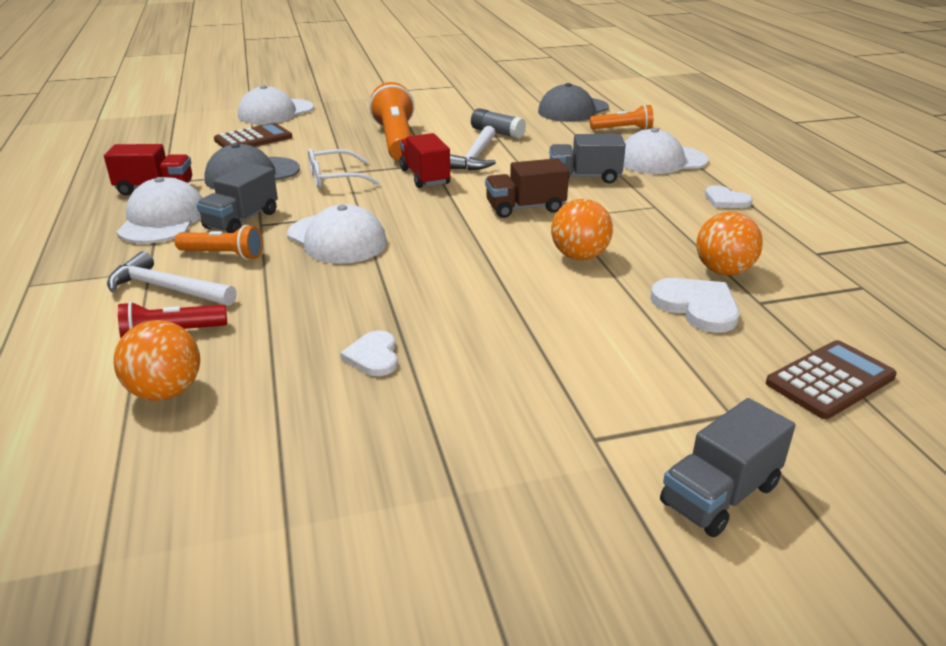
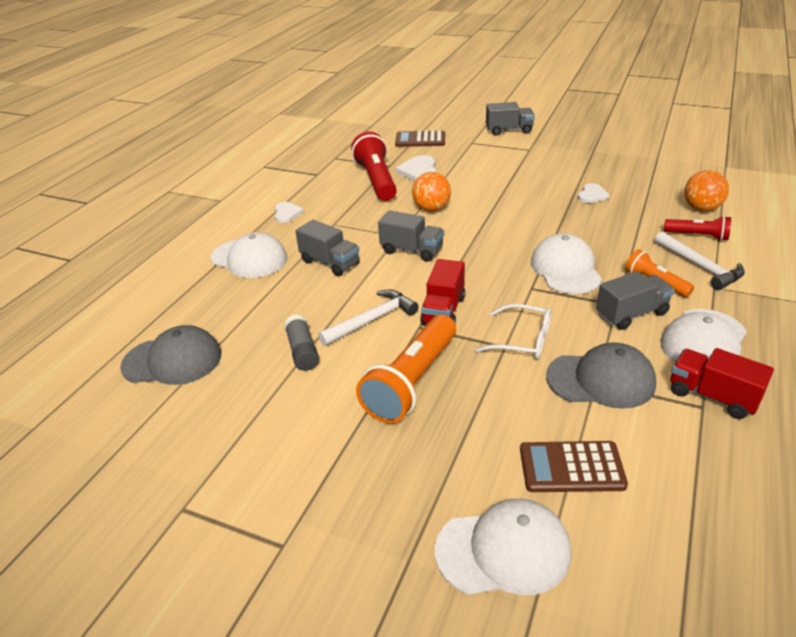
camera: 140 degrees left, 5 degrees up
brown truck [485,158,569,218] -> grey truck [378,210,444,262]
orange flashlight [590,104,653,130] -> none
orange ball [696,212,763,275] -> red flashlight [351,132,397,201]

